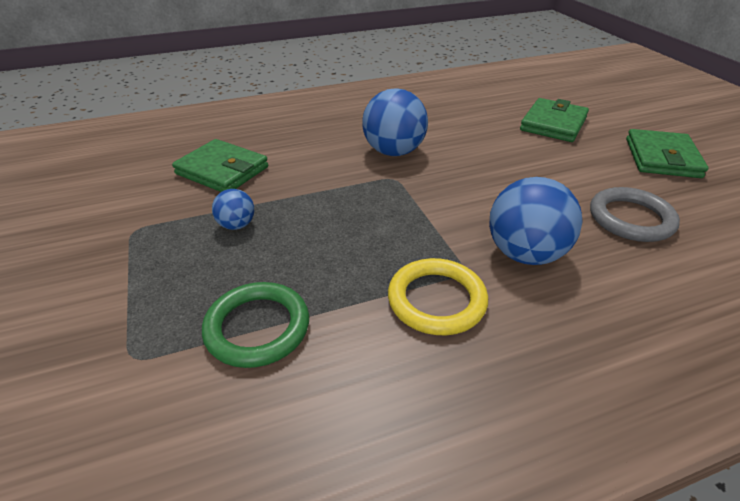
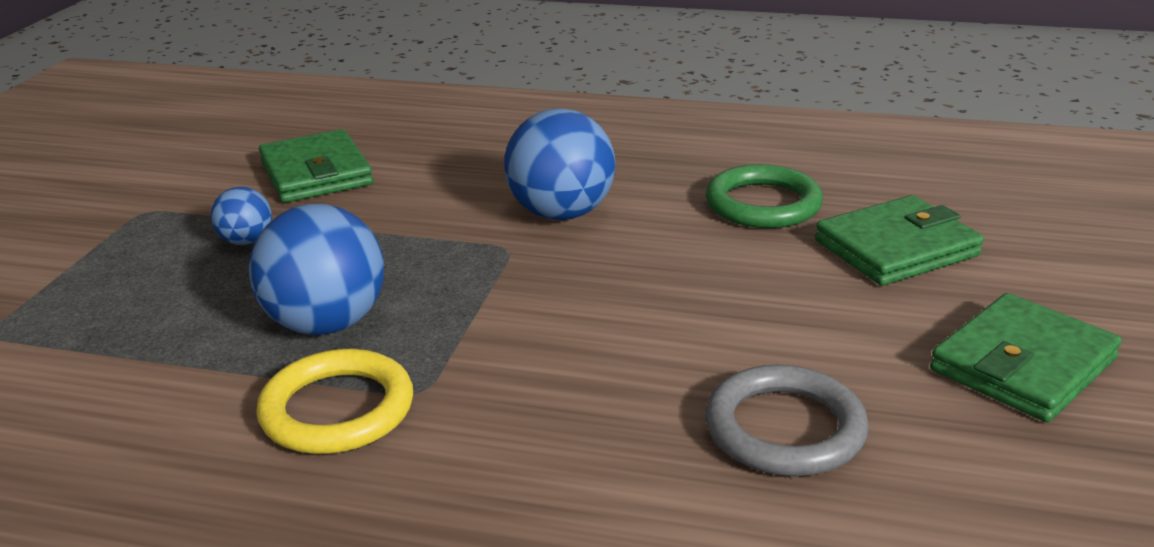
camera: 35 degrees right, 10 degrees down
green ring [202,282,309,368] -> green ring moved to [706,164,823,228]
blue ball [489,177,583,265] -> blue ball moved to [249,204,384,335]

